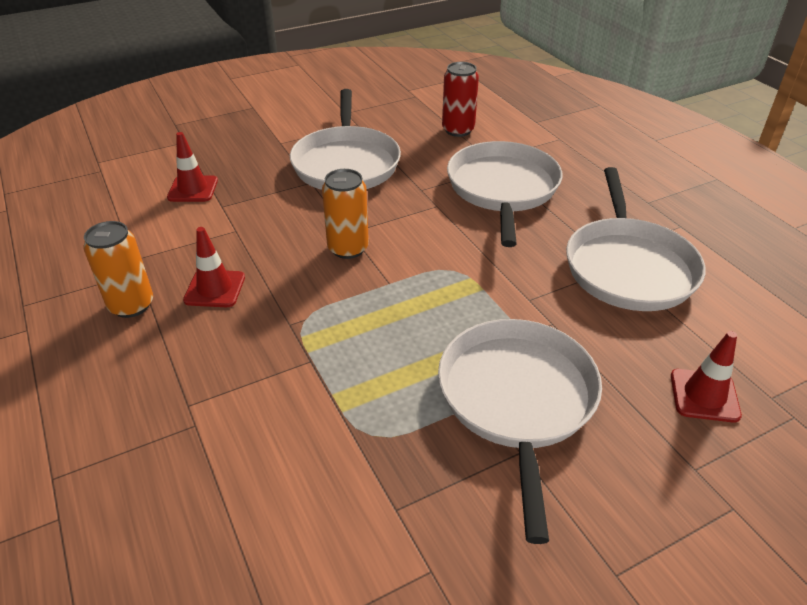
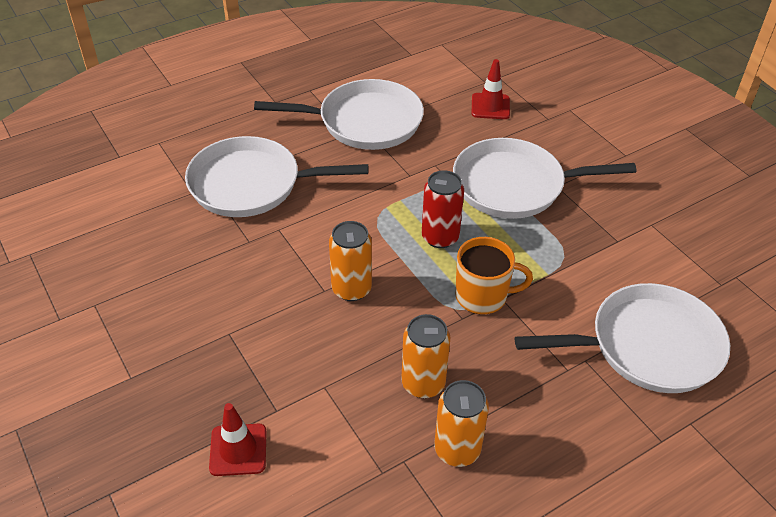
camera: 95 degrees left, 5 degrees up
red traffic cone [183,227,245,307] -> orange can [401,314,450,398]
white pan [290,89,401,190] -> white pan moved to [515,283,730,393]
red can [442,62,479,137] -> red can moved to [422,170,464,248]
none -> orange mug [455,237,533,315]

